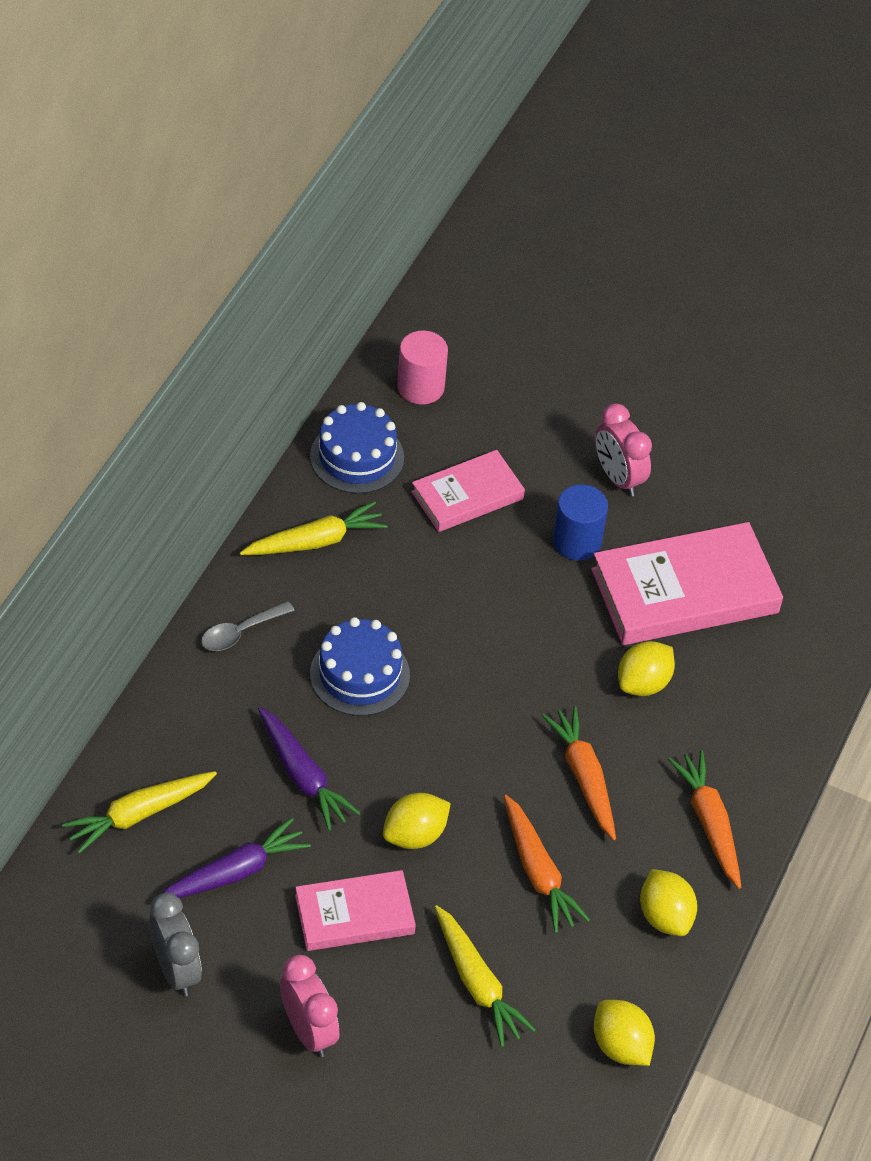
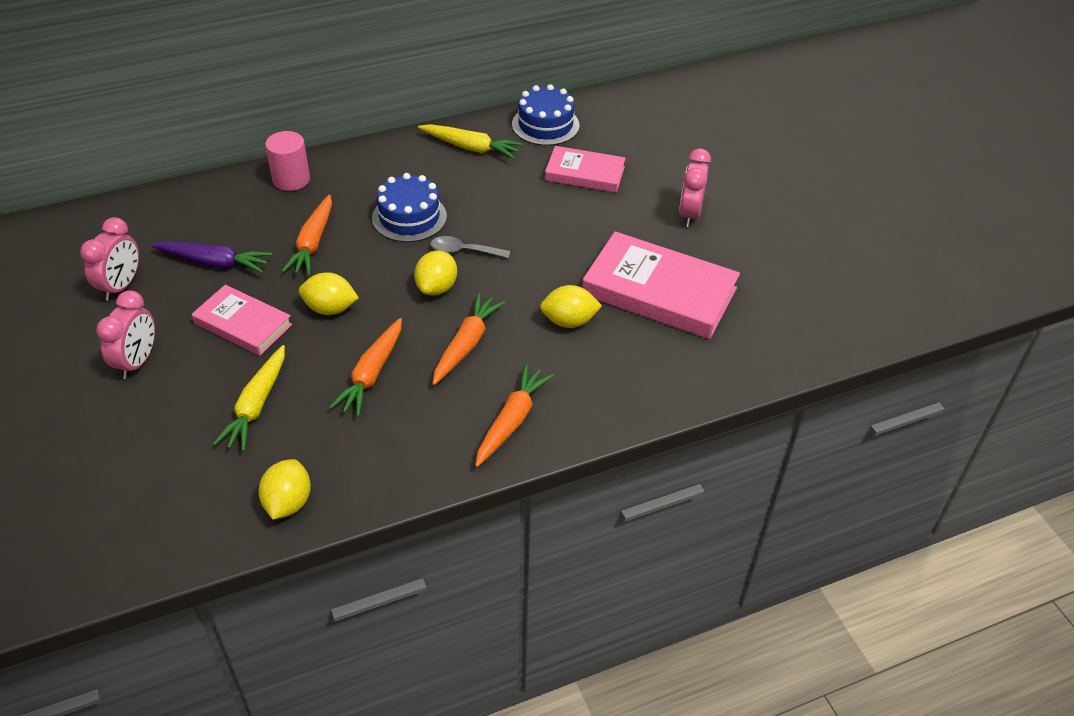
camera: 45 degrees right, 5 degrees down
yellow carrot [62,771,217,854] -> none
grey clock [149,893,202,996] -> pink clock [80,217,139,301]
grey spoon [201,601,295,651] -> grey spoon moved to [431,236,510,258]
purple carrot [258,707,361,831] -> orange carrot [282,195,332,275]
pink cylinder [397,331,448,405] -> pink cylinder moved to [265,131,310,191]
blue cylinder [553,484,608,560] -> none
yellow lemon [640,869,697,936] -> yellow lemon moved to [414,250,457,295]

